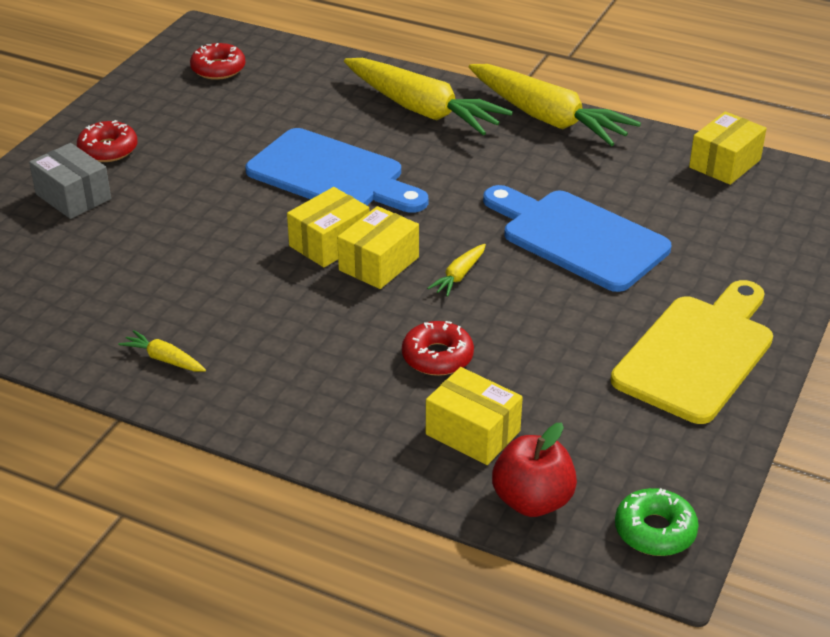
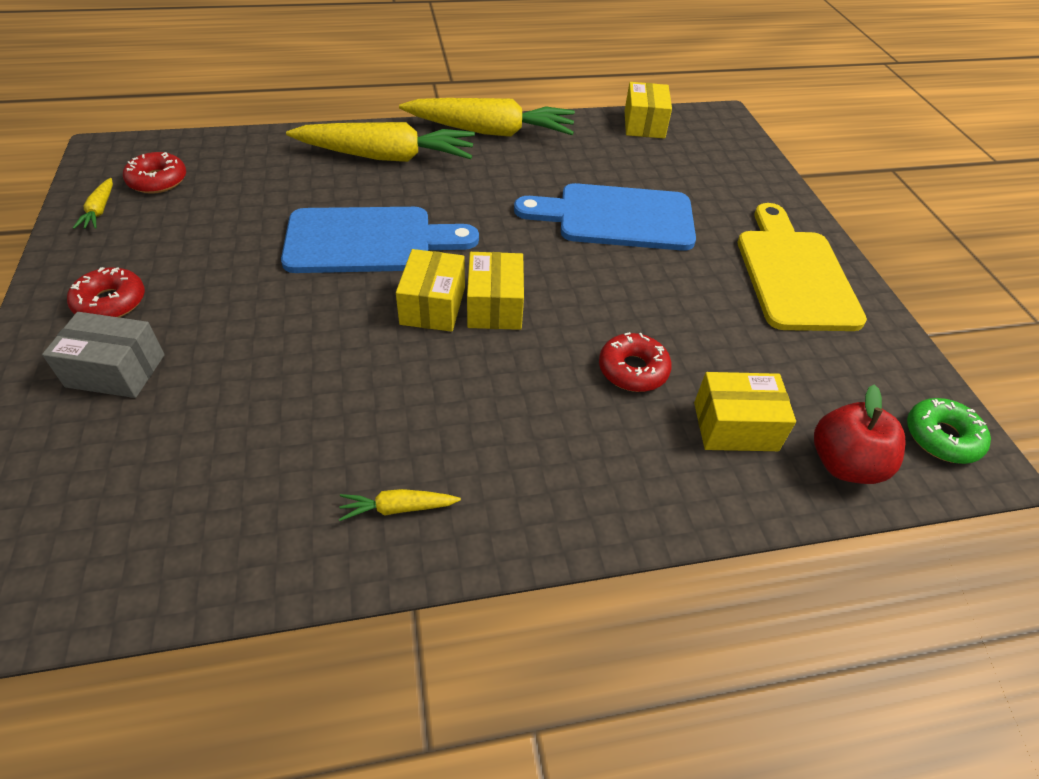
camera: 40 degrees left, 10 degrees up
yellow carrot [427,244,486,297] -> yellow carrot moved to [73,178,113,229]

